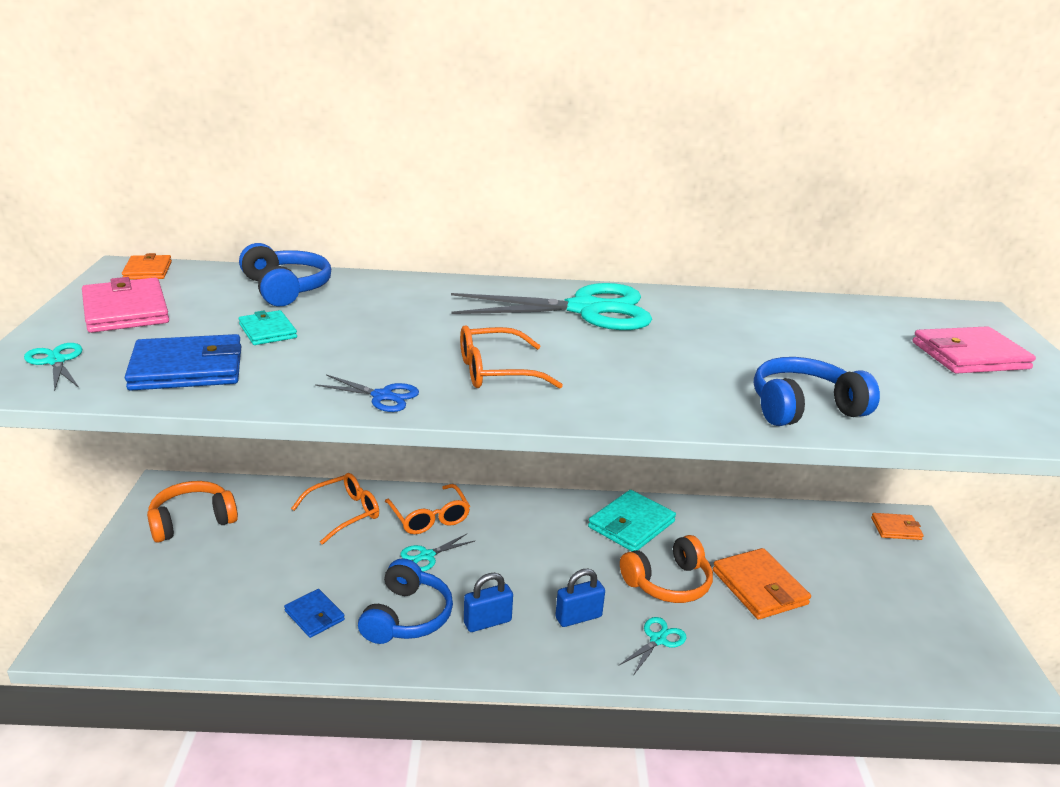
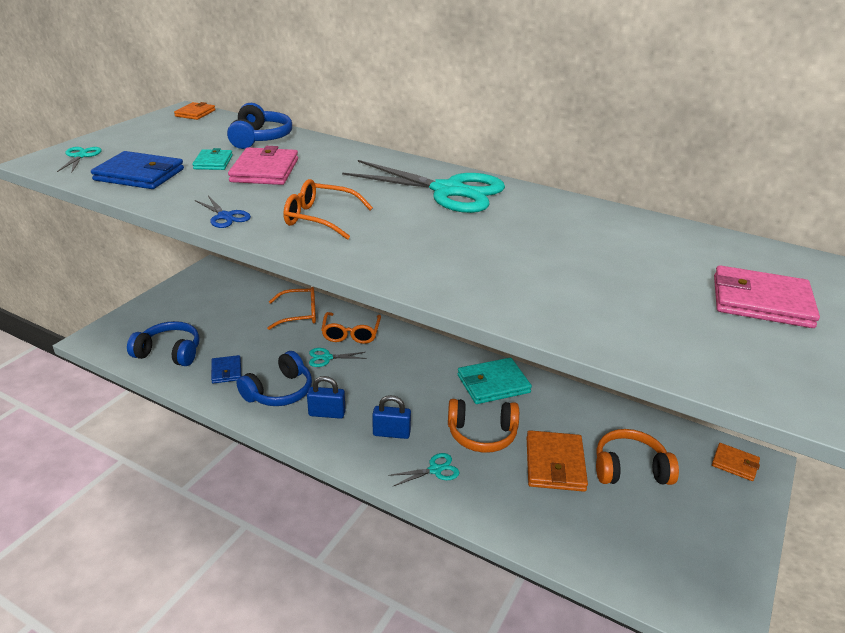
camera: 30 degrees right, 5 degrees up
pink wallet [82,277,169,333] -> pink wallet moved to [228,146,298,185]
orange headphones [147,481,238,543] -> orange headphones moved to [596,429,679,485]
blue headphones [754,357,880,426] -> blue headphones moved to [127,321,200,366]

